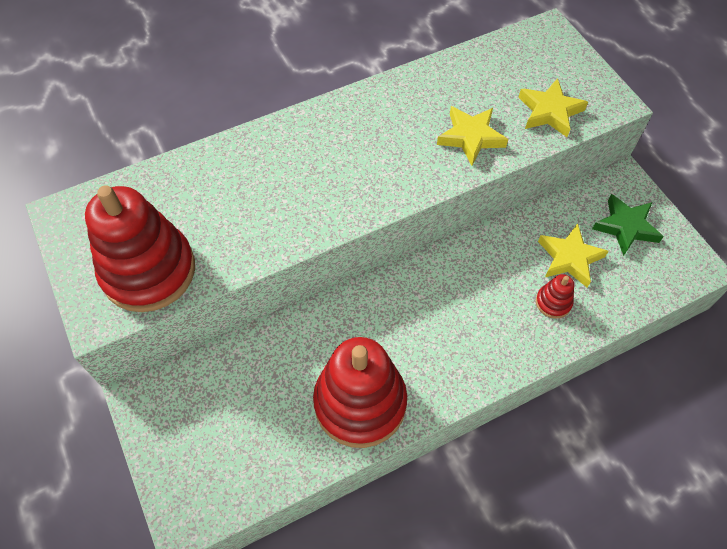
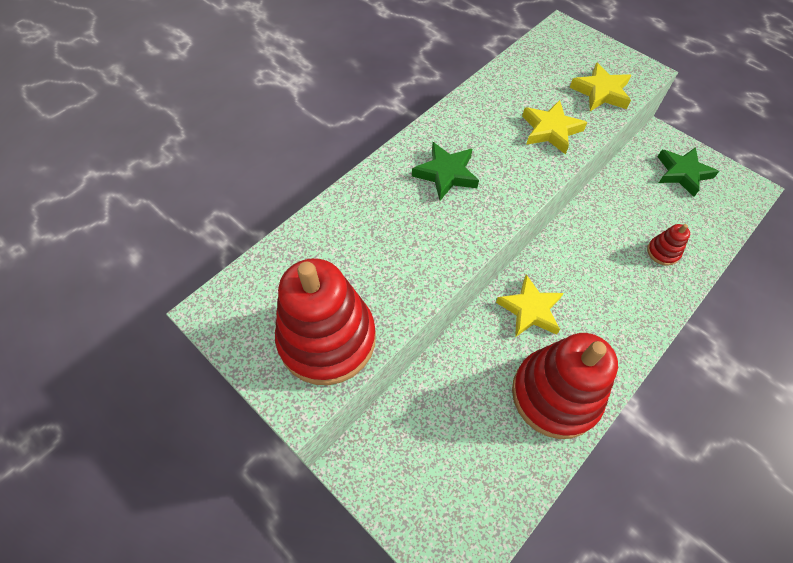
camera: 20 degrees left, 0 degrees up
yellow star [538,223,609,288] -> yellow star moved to [496,274,564,337]
none -> green star [412,142,479,200]

